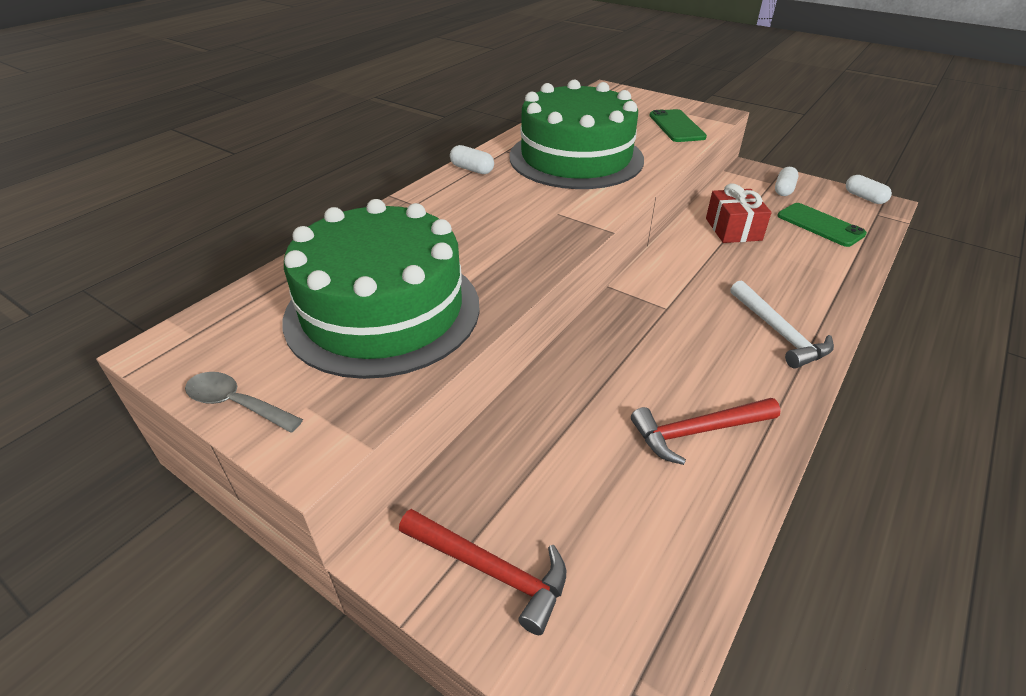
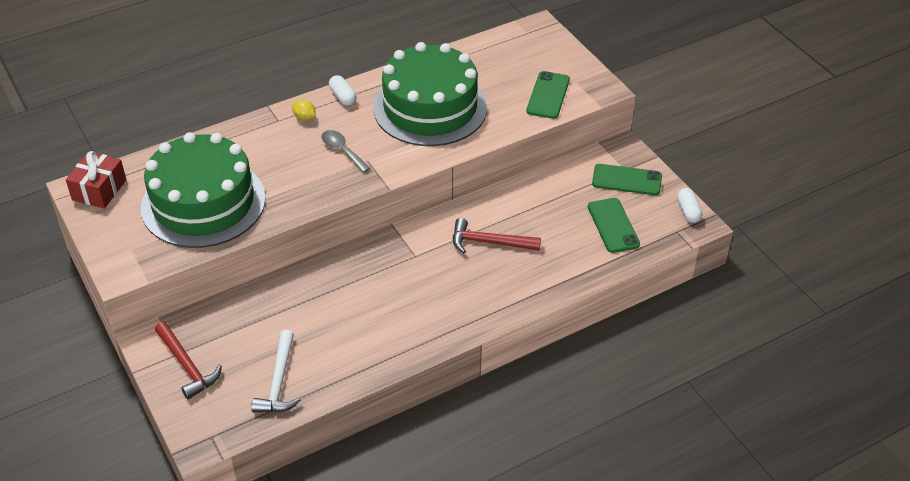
camera: 25 degrees right, 5 degrees up
grey spoon [185,372,303,433] -> grey spoon moved to [322,130,370,173]
red hammer [631,398,781,465] -> red hammer moved to [453,218,541,253]
red gift [706,183,772,243] -> red gift moved to [66,151,126,209]
white hammer [730,280,834,369] -> white hammer moved to [251,330,301,412]
white capsule [775,167,798,196] -> green phone [592,164,662,195]
none -> yellow lemon [292,99,316,121]

